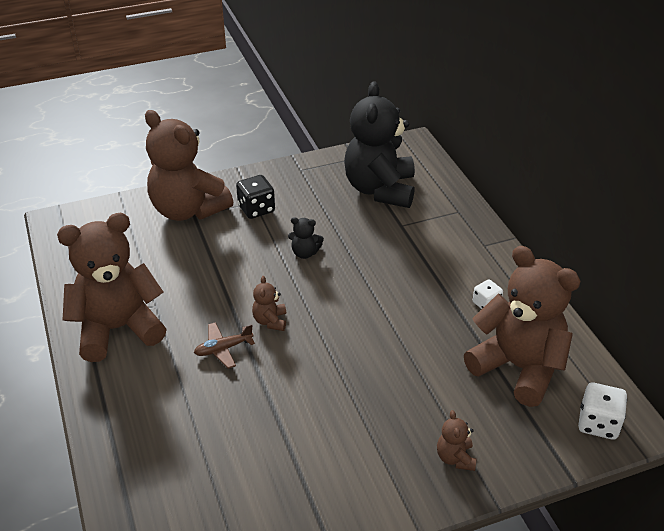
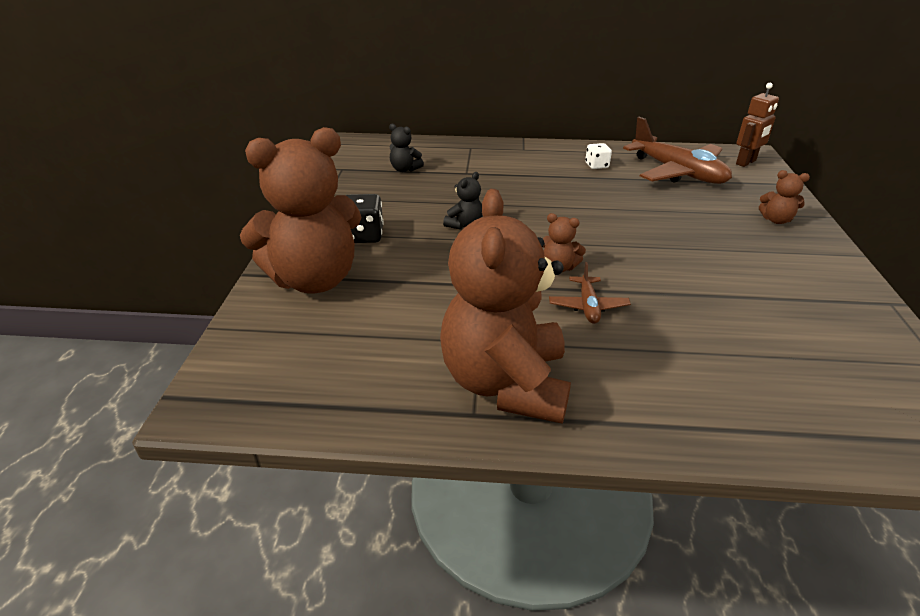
camera: 65 degrees left, 5 degrees down
black teddy bear [344,81,415,208] -> black teddy bear [389,123,424,172], size x0.40
brown teddy bear [464,246,581,407] -> brown plane [623,117,732,184]
white dice [578,382,627,440] -> brown robot [736,83,779,167]

